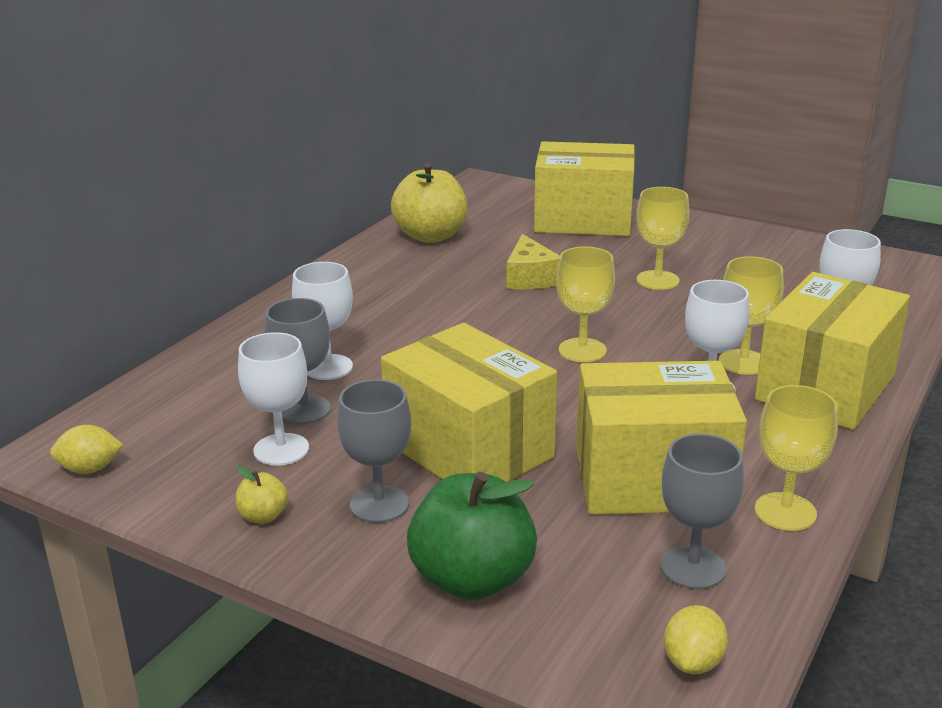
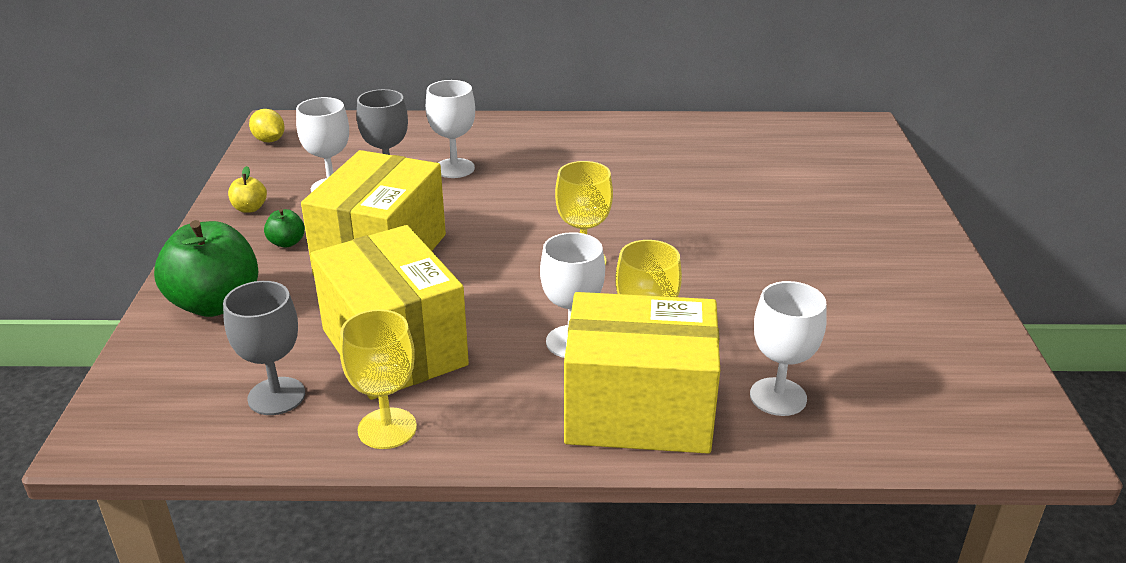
camera: 60 degrees right, 5 degrees up
grey goblet [337,379,411,523] -> green apple [264,209,305,248]
yellow apple [391,163,467,243] -> none
yellow cheese [507,234,560,289] -> none
yellow box [534,141,635,236] -> none
yellow goblet [636,187,690,290] -> none
yellow lemon [664,605,728,674] -> none

